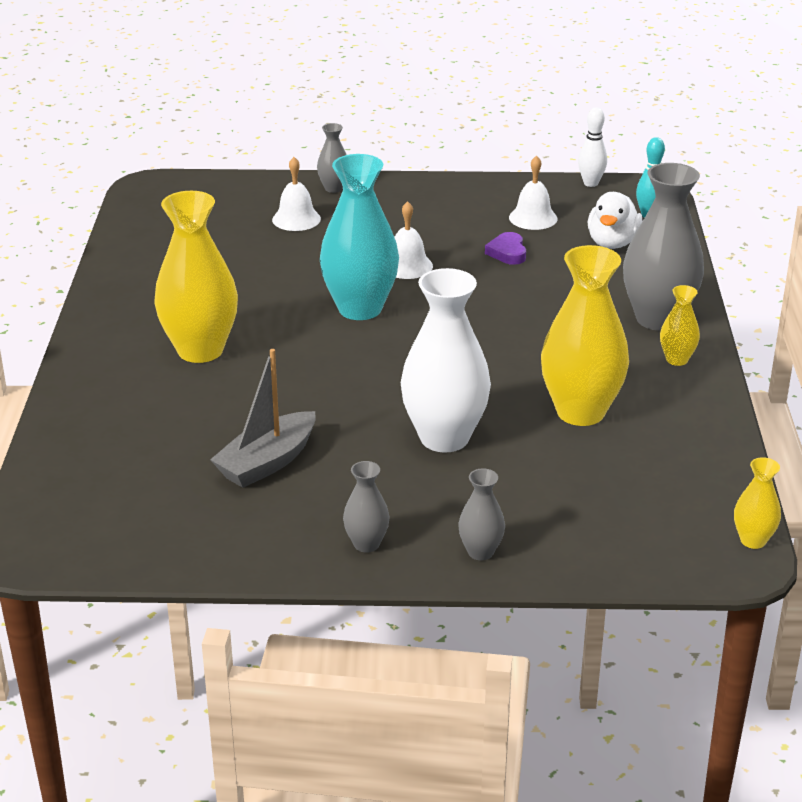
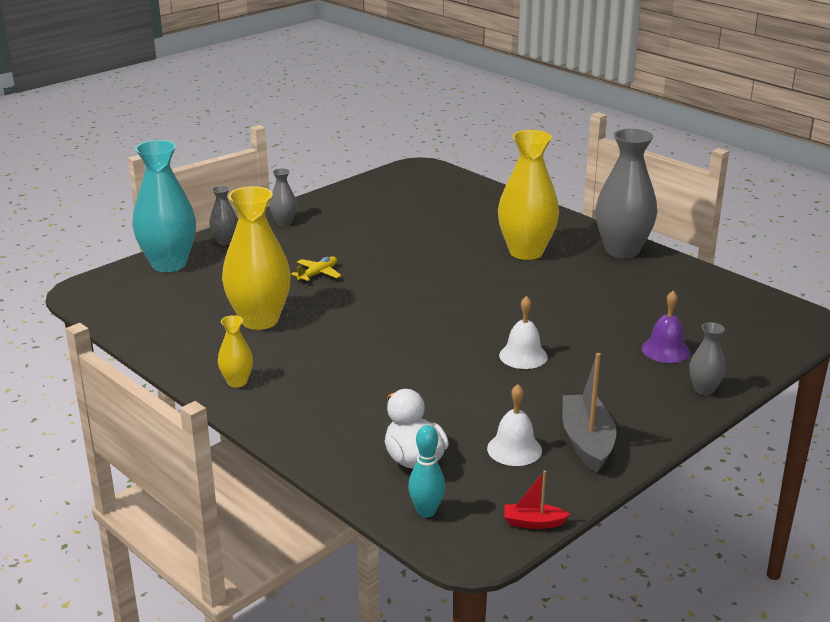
camera: 135 degrees right, 5 degrees down
grey boat [210,349,316,488] -> grey boat moved to [562,353,617,473]
white bell [272,157,321,231] -> purple bell [641,291,690,363]
turquoise vase [319,154,399,320] -> turquoise vase moved to [132,140,196,272]
white vase [401,268,491,453] -> yellow plane [292,256,341,283]
purple heart [485,232,526,265] -> none
white bowling pin [578,107,607,187] -> red boat [504,471,570,529]
grey vase [623,163,704,331] -> grey vase moved to [595,129,657,258]
yellow vase [734,457,781,549] -> none

